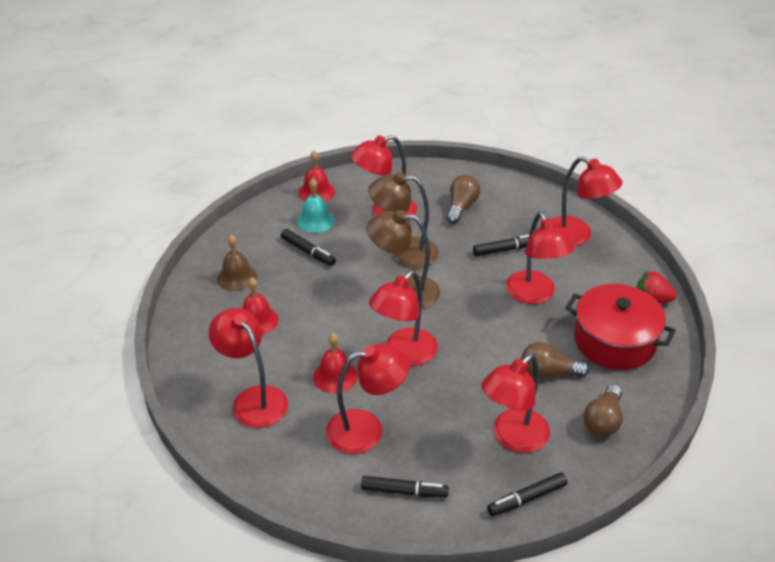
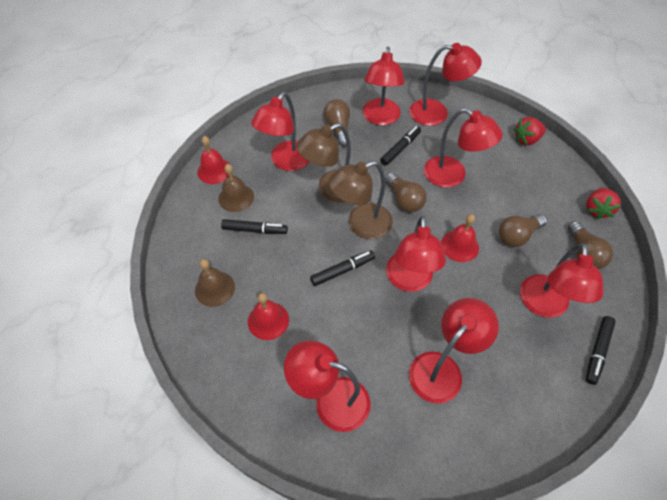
camera: 35 degrees left, 15 degrees up
turquoise bell [297,179,334,233] -> brown bell [218,164,254,212]
red bell [313,333,358,394] -> red bell moved to [441,214,479,262]
black marker [361,476,449,498] -> black marker moved to [310,250,375,286]
red pot [565,284,676,370] -> none
none -> red lamp [363,46,405,125]
none -> brown light bulb [385,172,427,212]
none -> red strawberry [586,188,621,219]

